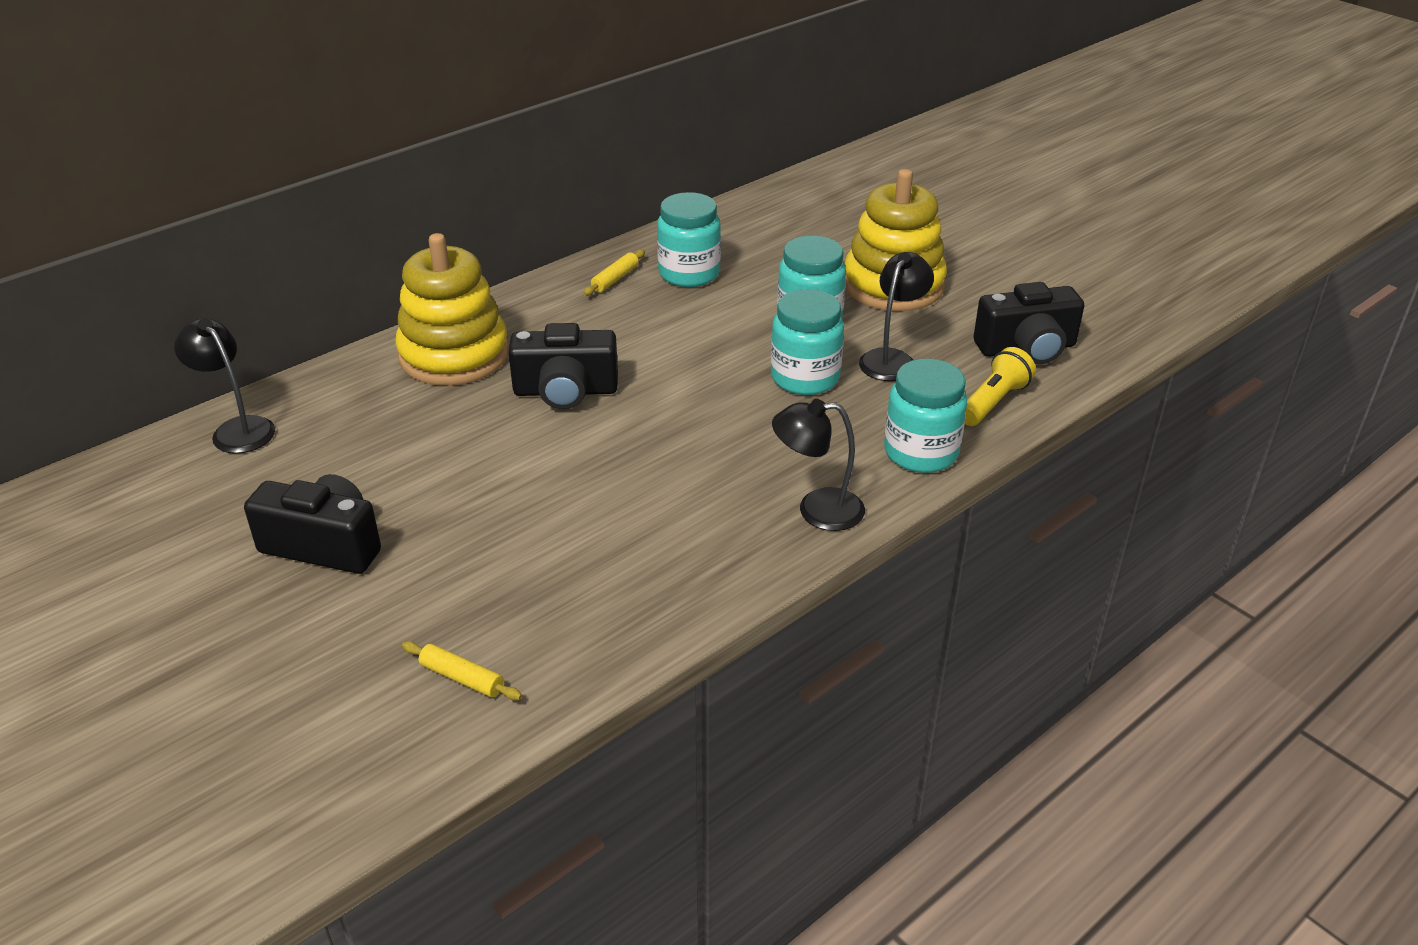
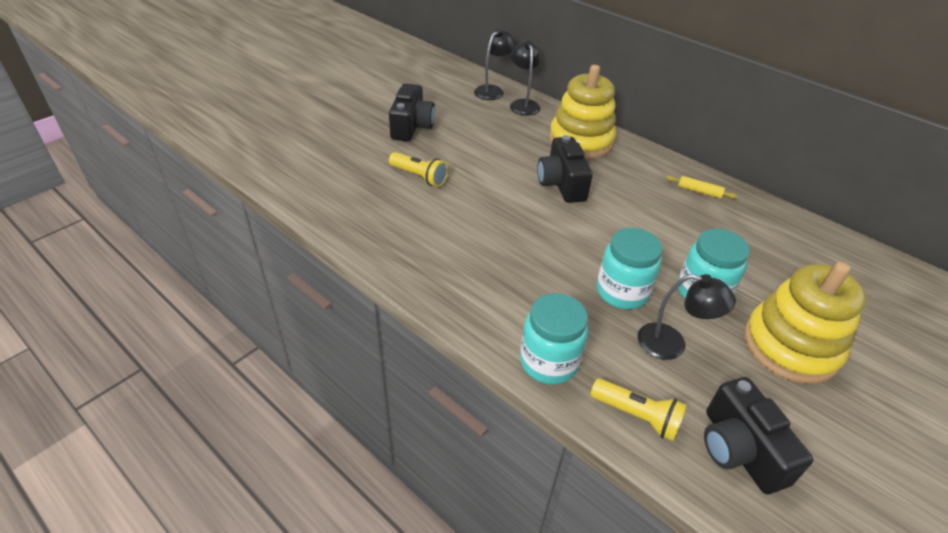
camera: 80 degrees right, 5 degrees up
yellow rolling pin [402,641,522,700] -> none
turquoise jar [657,192,721,287] -> none
black lamp [772,399,865,531] -> black lamp moved to [510,41,541,116]
none -> yellow flashlight [389,152,448,187]

